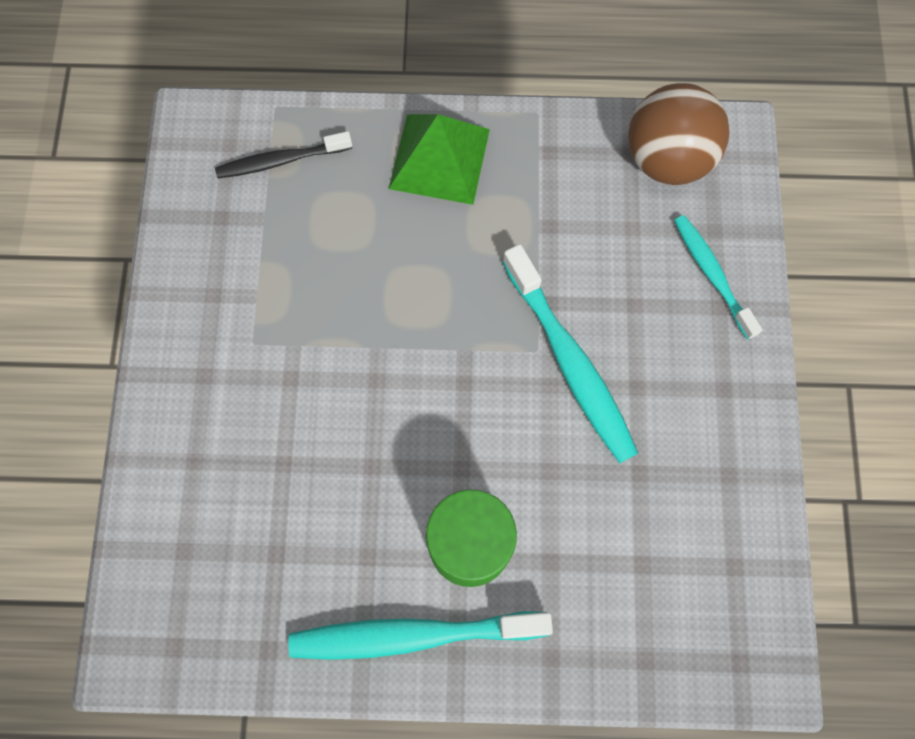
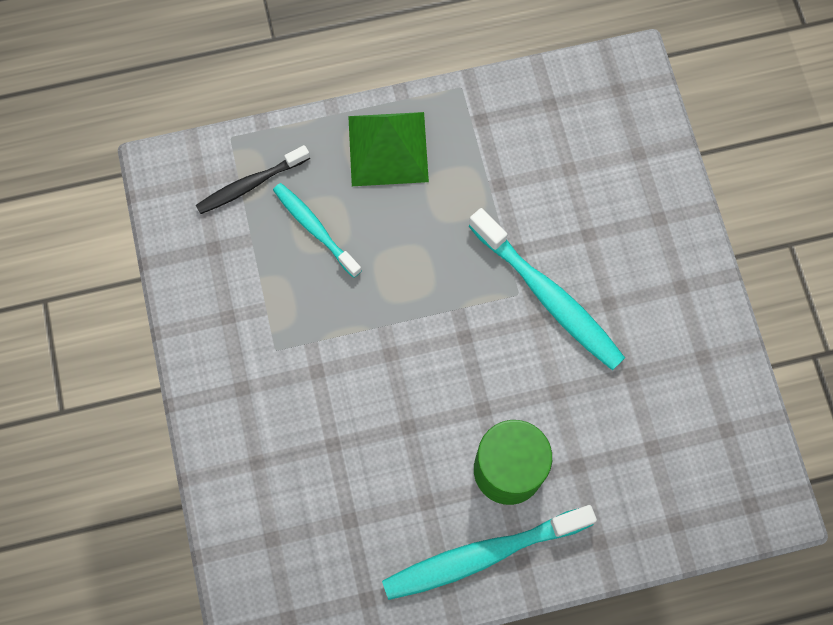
camera: 15 degrees left, 0 degrees up
brown ball [628,83,730,185] -> none
turquoise toothbrush [674,215,762,340] -> turquoise toothbrush moved to [273,183,362,278]

